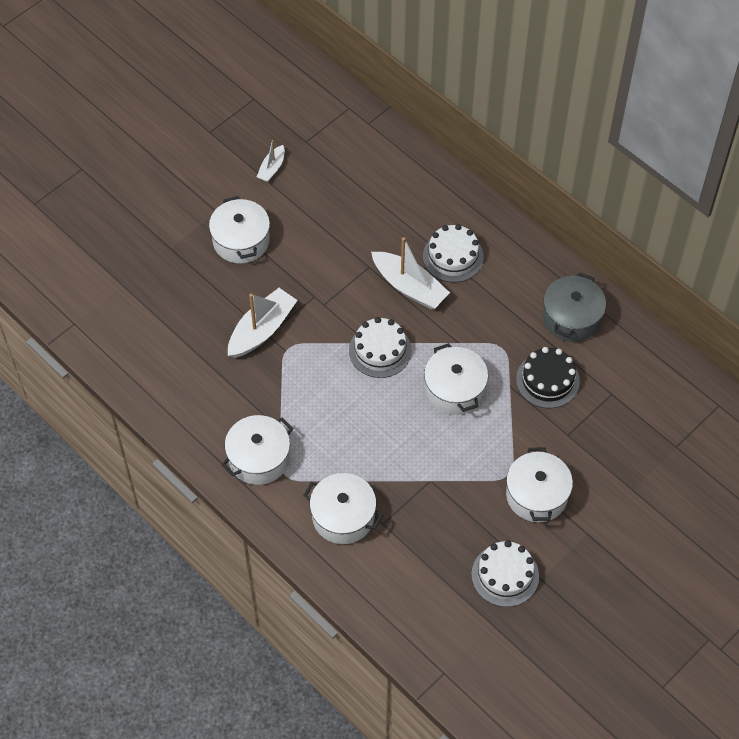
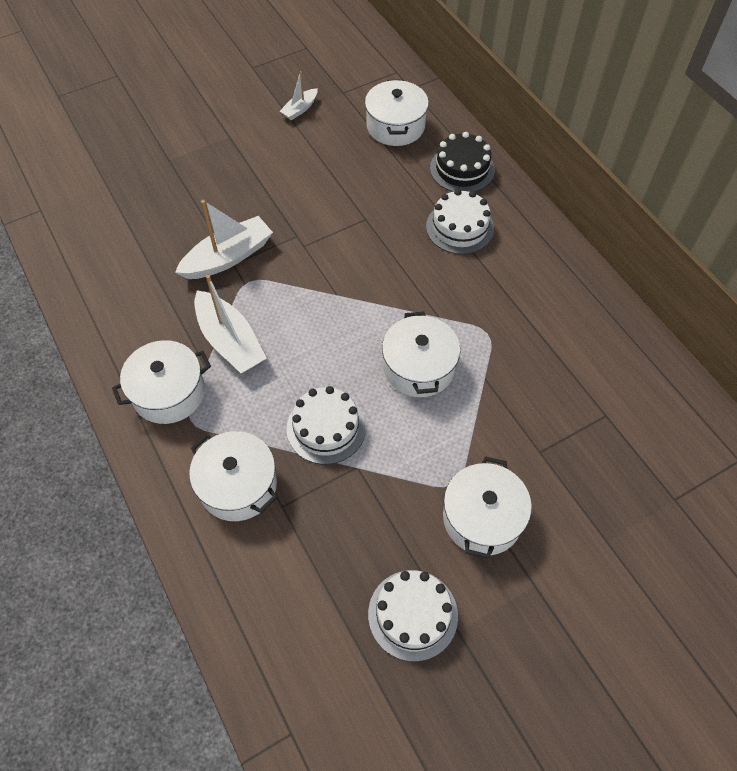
camera: 15 degrees right, 0 degrees up
white pot [209,196,270,263] -> white pot moved to [365,80,429,146]
white cake [349,317,412,378] -> white cake moved to [287,386,366,464]
white boat [371,237,450,309] -> white boat moved to [194,275,267,373]
black cake [516,347,580,408] -> black cake moved to [430,132,495,192]
grey pot [543,272,606,342] -> none

